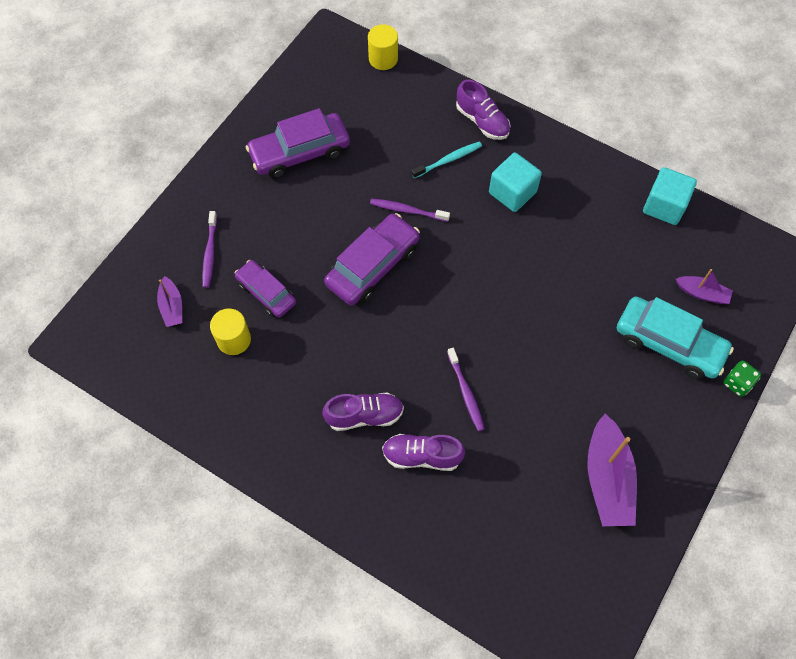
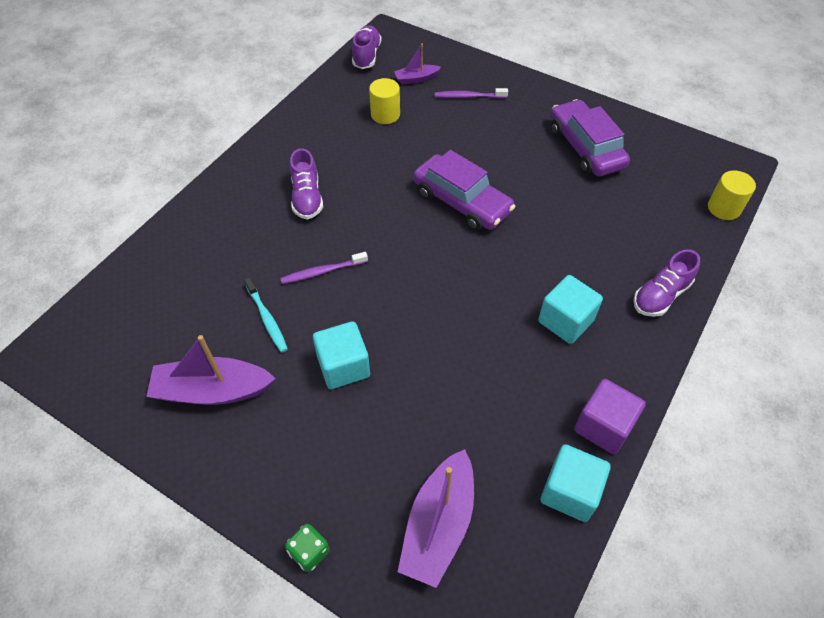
camera: 90 degrees right, 10 degrees down
purple car [235,260,296,318] -> none
purple toothbrush [370,198,450,222] -> none
purple shoe [382,434,465,471] -> purple shoe moved to [352,25,381,69]
turquoise toothbrush [412,141,482,179] -> turquoise toothbrush moved to [244,278,288,353]
turquoise car [617,297,734,379] -> none
purple boat [676,269,733,304] -> purple boat [398,449,474,588], size x1.85
none -> turquoise cube [313,321,370,389]
none -> purple cube [574,379,646,454]

